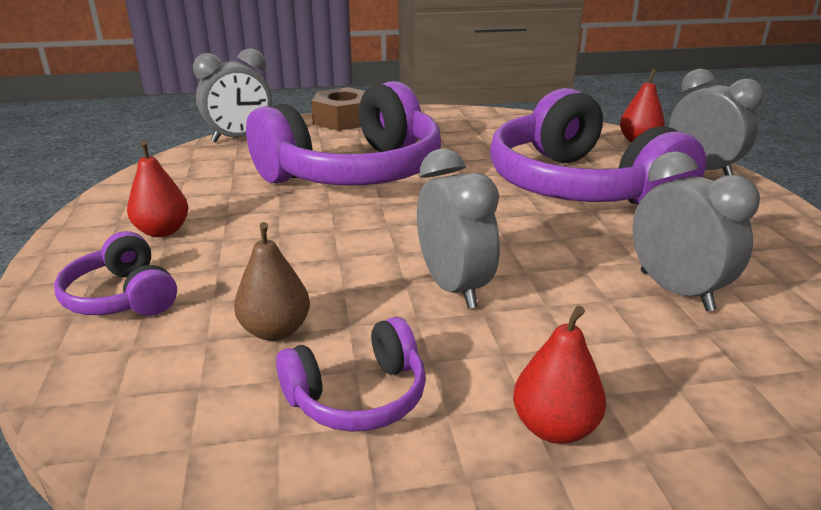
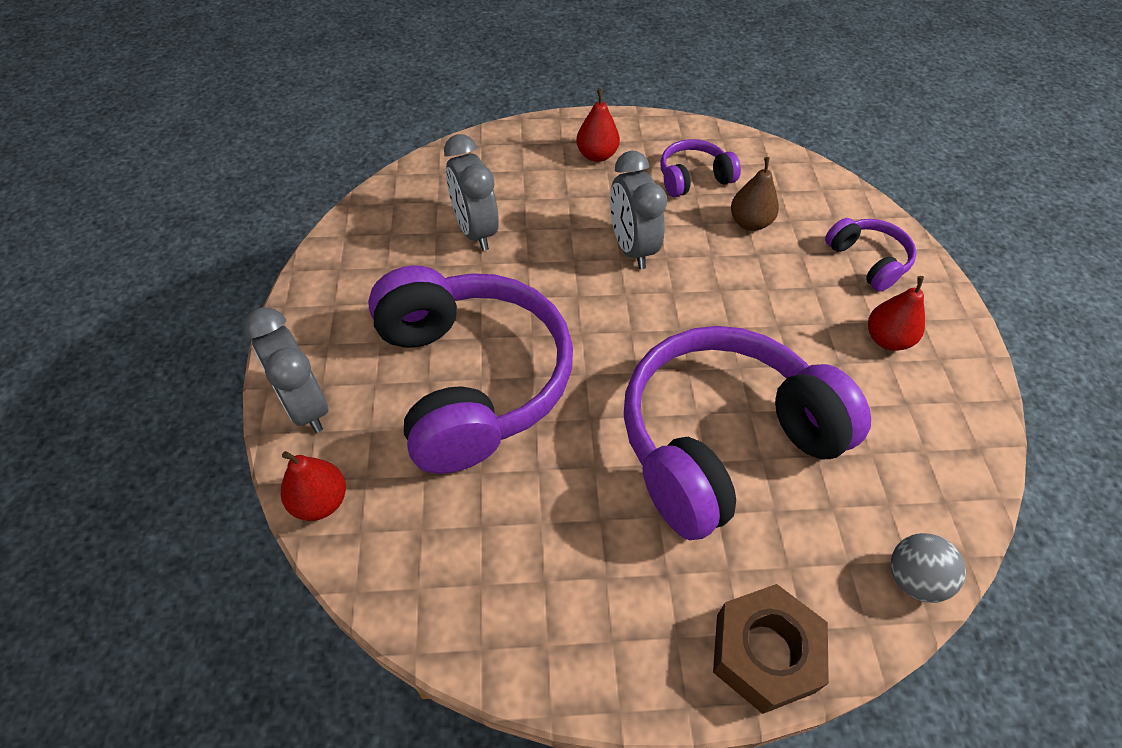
camera: 175 degrees left, 25 degrees up
grey clock [193,48,272,142] -> grey ball [891,533,966,603]

